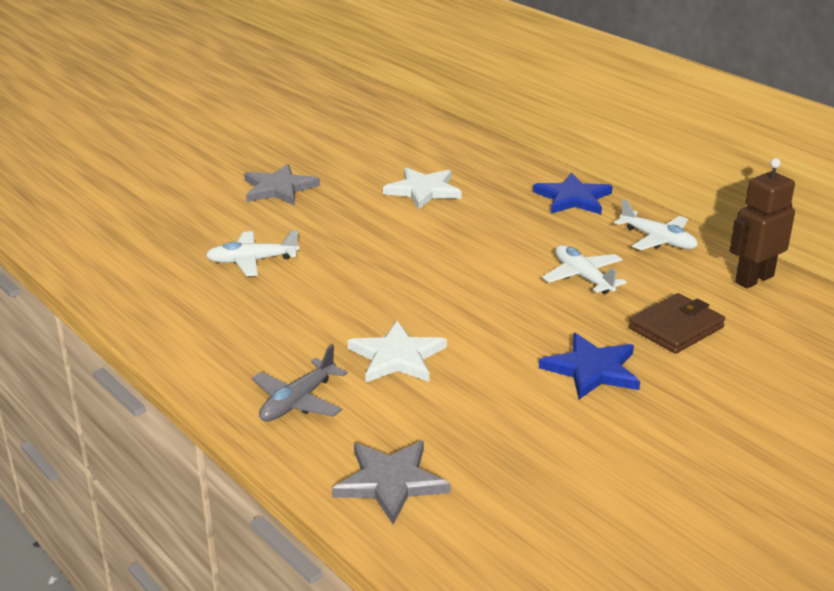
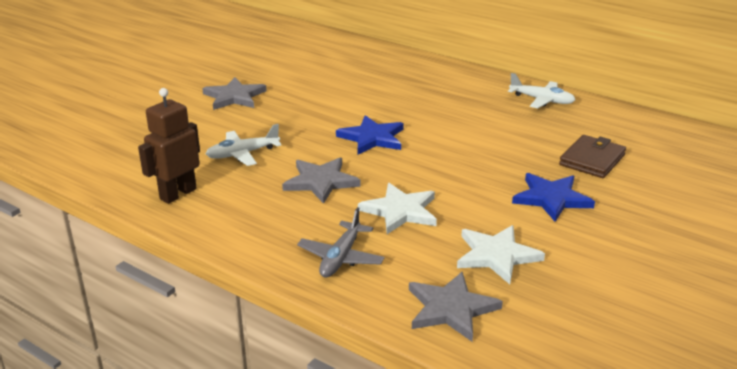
camera: 15 degrees left, 0 degrees up
white star [383,167,462,210] -> white star moved to [457,225,545,284]
blue star [533,173,613,214] -> blue star moved to [336,115,404,155]
white plane [542,245,627,294] -> none
brown robot [730,158,795,288] -> brown robot moved to [138,88,200,204]
none -> grey star [282,158,361,204]

